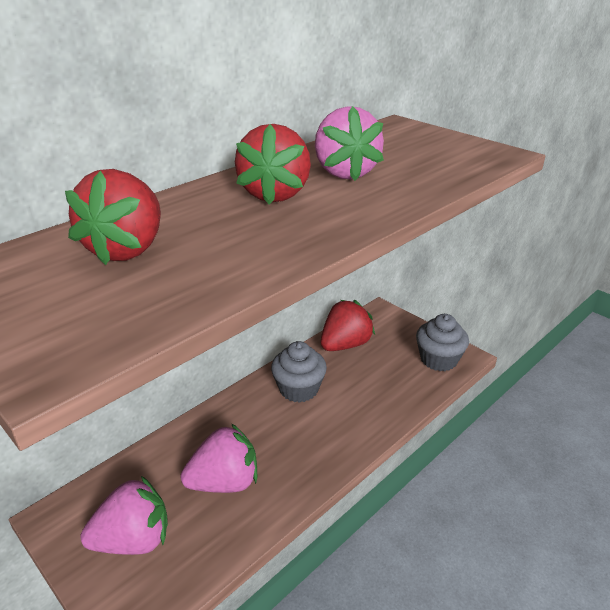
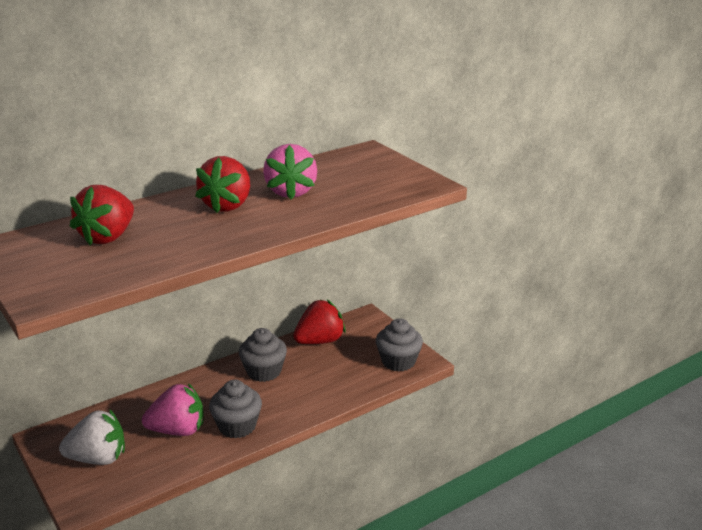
camera: 10 degrees right, 5 degrees down
pink strawberry [80,476,168,555] -> white strawberry [59,409,125,465]
none -> grey cupcake [209,380,262,438]

